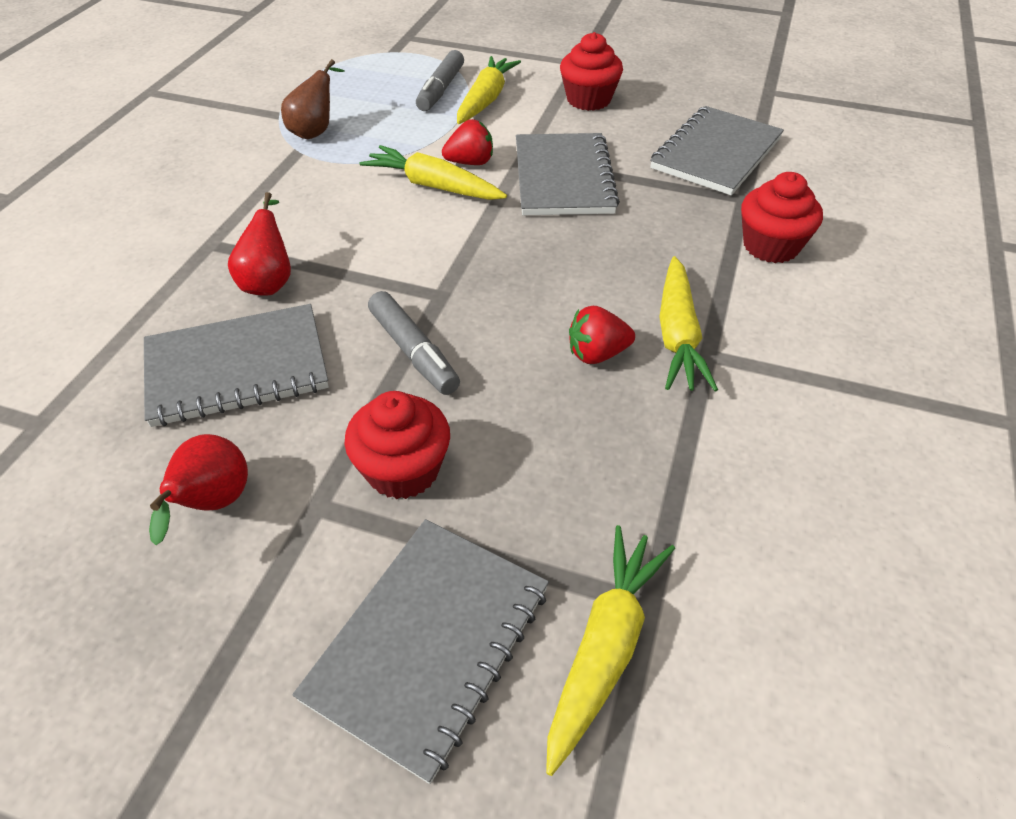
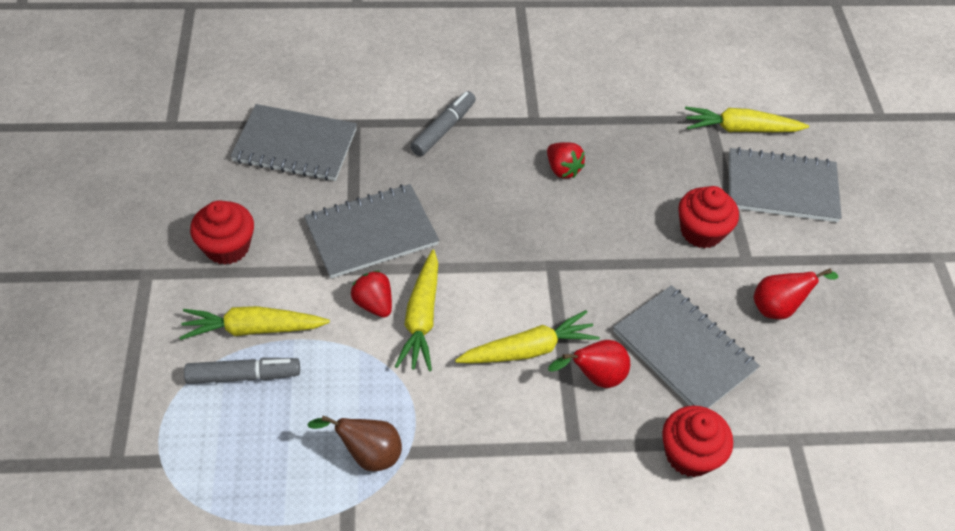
camera: 115 degrees left, 5 degrees up
grey marker [368,291,460,395] -> grey marker moved to [410,91,476,156]
yellow carrot [660,256,718,392] -> yellow carrot moved to [455,310,600,363]
red cupcake [741,172,823,263] -> red cupcake moved to [662,406,733,477]

